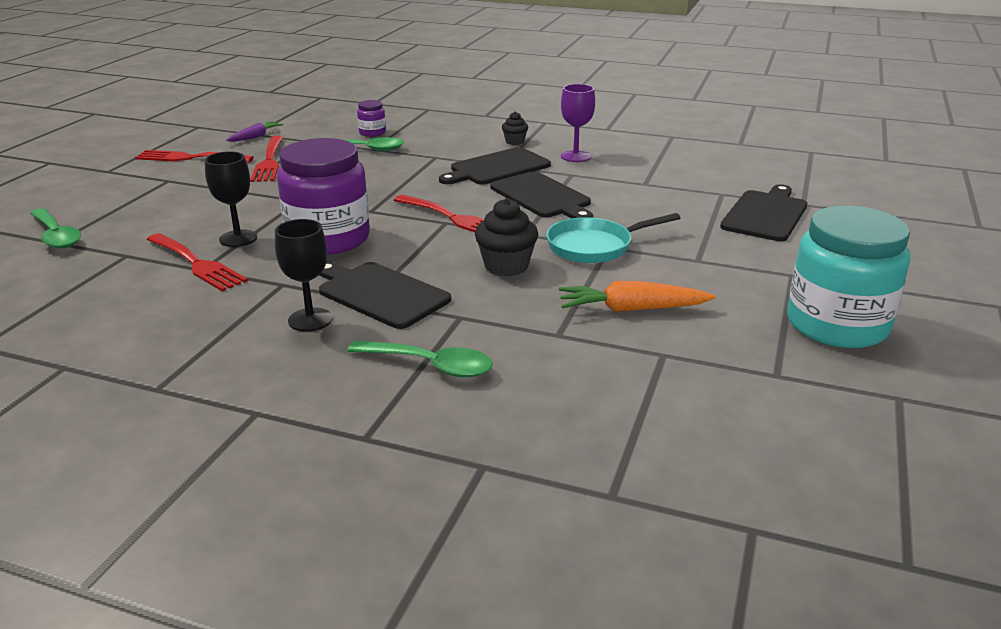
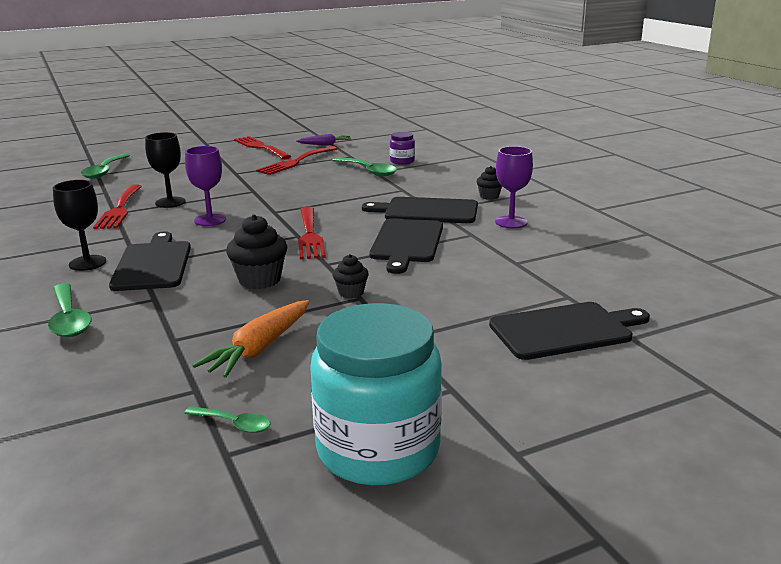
camera: 45 degrees right, 5 degrees down
purple jar [277,138,370,255] -> purple goblet [185,146,226,226]
turquoise pan [546,213,680,263] -> black cupcake [333,254,369,298]
orange carrot [559,281,716,312] -> orange carrot turned 105 degrees counterclockwise [192,300,309,378]
none -> green spoon [184,406,270,433]

